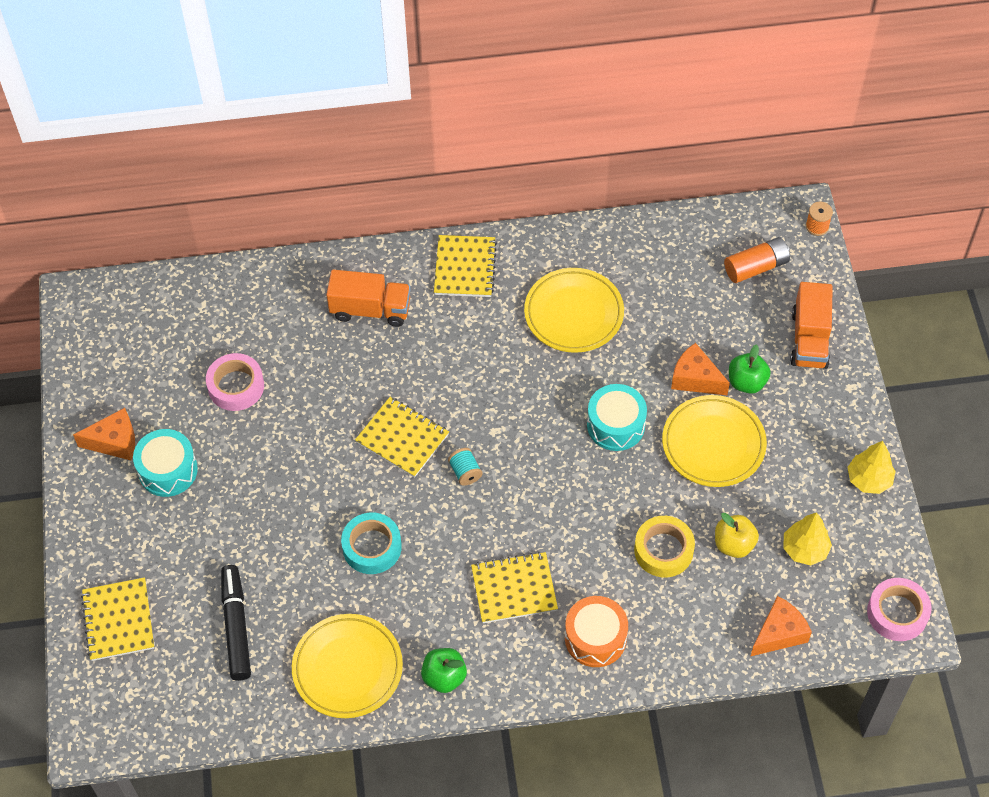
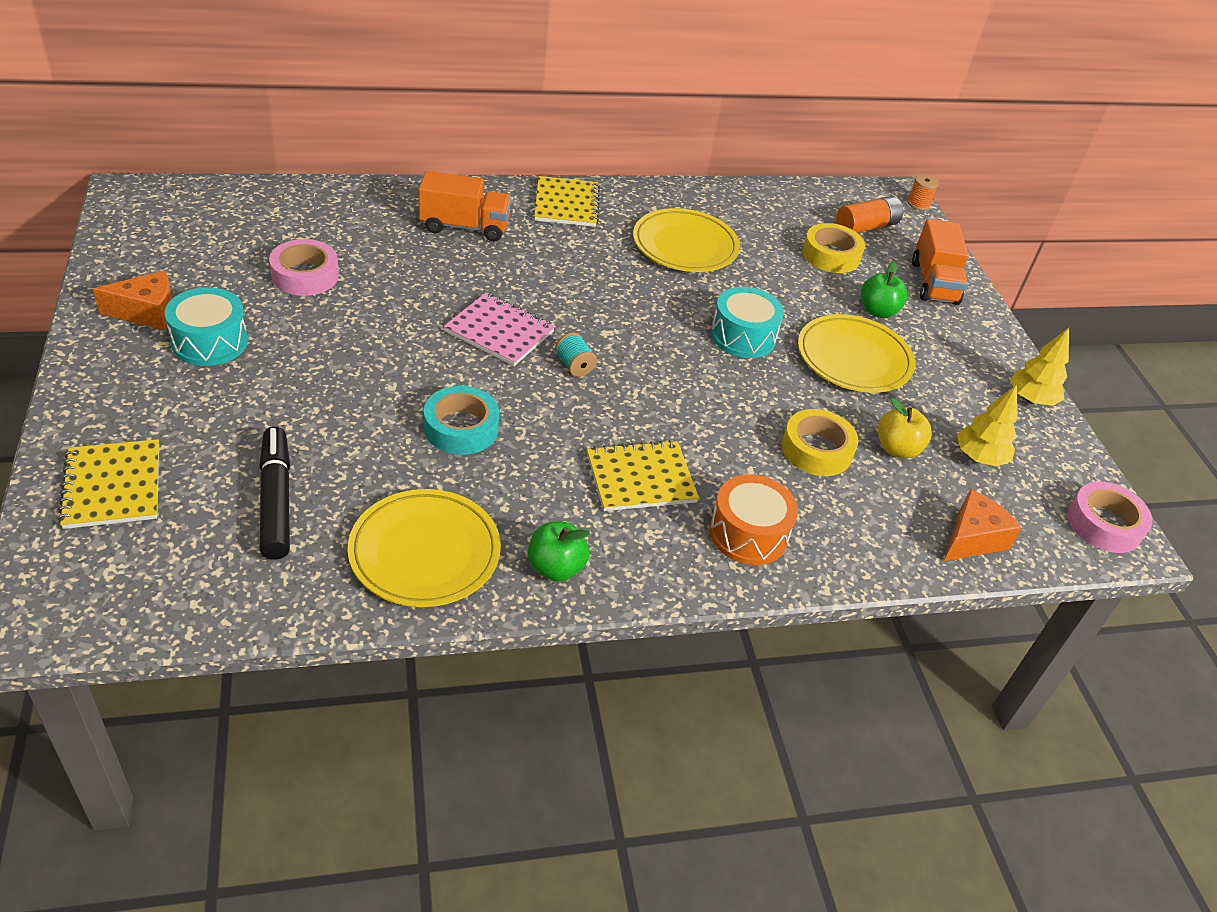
camera: 10 degrees left, 15 degrees down
yellow notebook [355,397,449,478] -> pink notebook [444,293,555,366]
orange cheese [671,343,730,395] -> none
none -> yellow tape [802,223,865,273]

